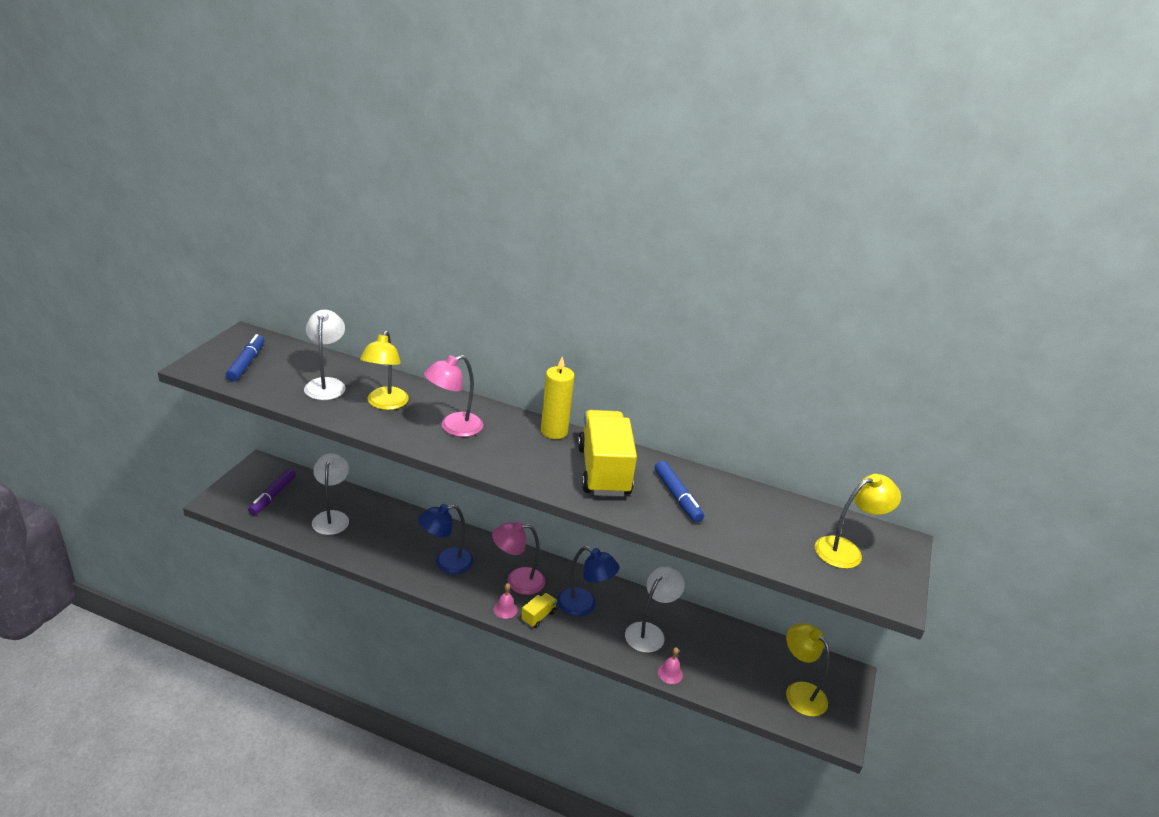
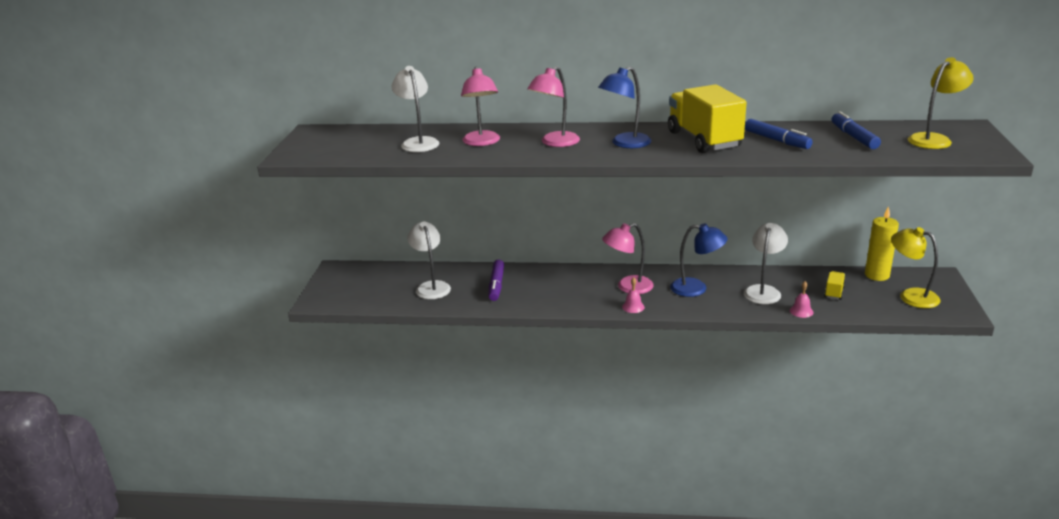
camera: 10 degrees left, 5 degrees down
blue marker [226,334,265,382] -> blue marker moved to [831,112,881,149]
purple marker [248,469,296,515] -> purple marker moved to [489,259,504,301]
yellow lamp [360,330,409,410] -> pink lamp [461,67,500,146]
blue lamp [418,504,473,574] -> blue lamp moved to [598,66,652,148]
yellow truck [521,593,557,628] -> yellow truck moved to [824,271,845,300]
yellow candle [541,357,574,439] -> yellow candle moved to [865,206,899,281]

